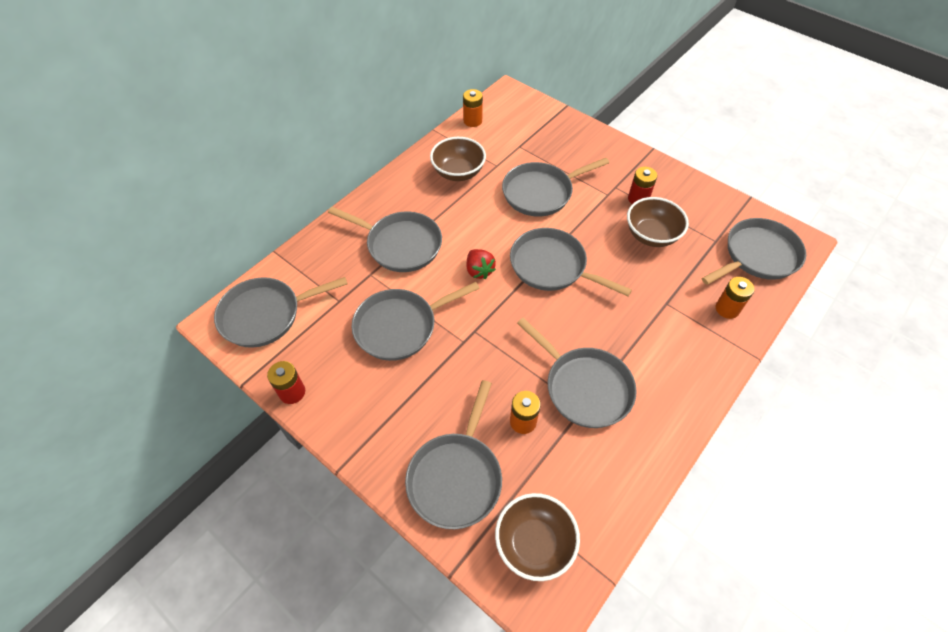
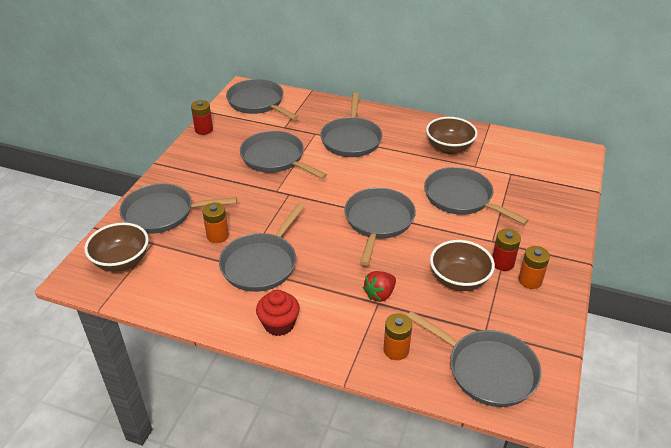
camera: 70 degrees right, 15 degrees down
orange battery [463,89,483,127] -> orange battery moved to [518,246,550,289]
red strawberry [467,249,496,279] -> red strawberry moved to [363,271,396,302]
none -> red cupcake [256,290,300,336]

